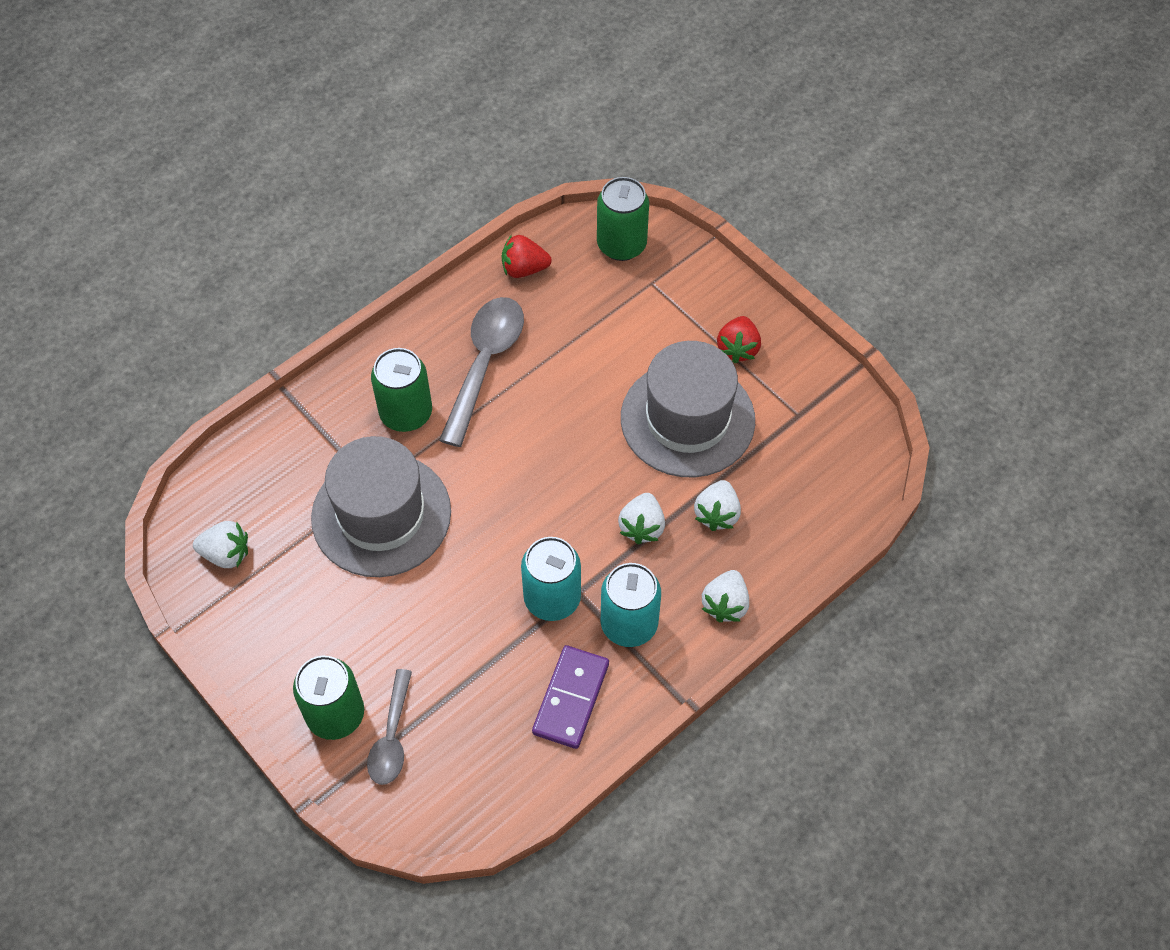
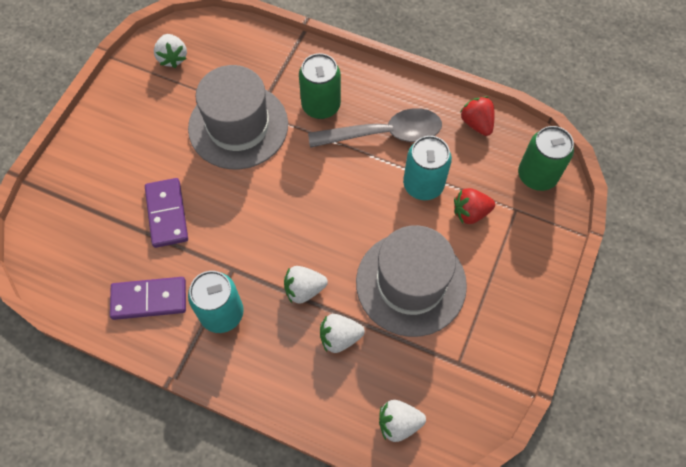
camera: 65 degrees right, 5 degrees up
green can [293,656,364,740] -> none
grey spoon [367,669,412,785] -> none
turquoise can [521,537,581,621] -> turquoise can moved to [403,136,452,200]
white strawberry [702,570,749,623] -> white strawberry moved to [379,400,426,442]
red strawberry [717,316,761,363] -> red strawberry moved to [454,188,495,224]
none -> purple domino [145,178,188,248]

